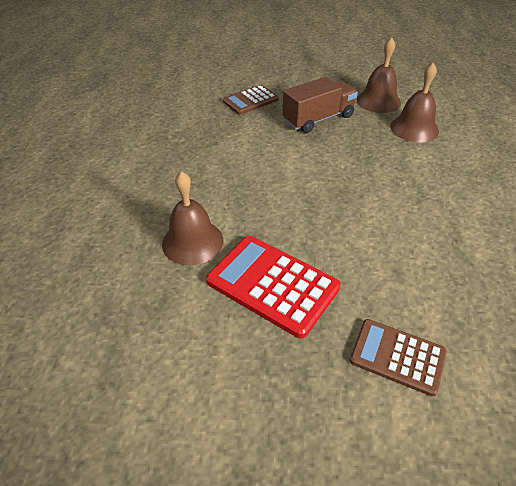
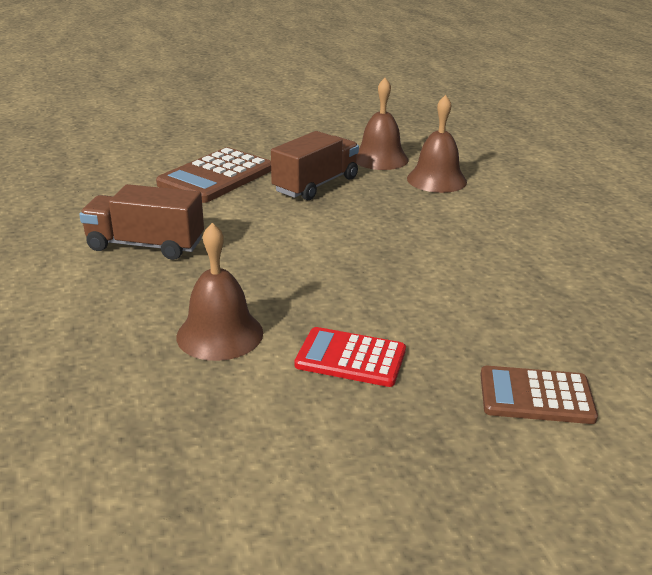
camera: 20 degrees left, 15 degrees down
red calculator [206,236,341,338] -> red calculator [295,327,406,387], size x0.64
brown calculator [223,85,279,115] -> brown calculator [156,147,271,203], size x1.56
none -> brown truck [79,184,204,260]

